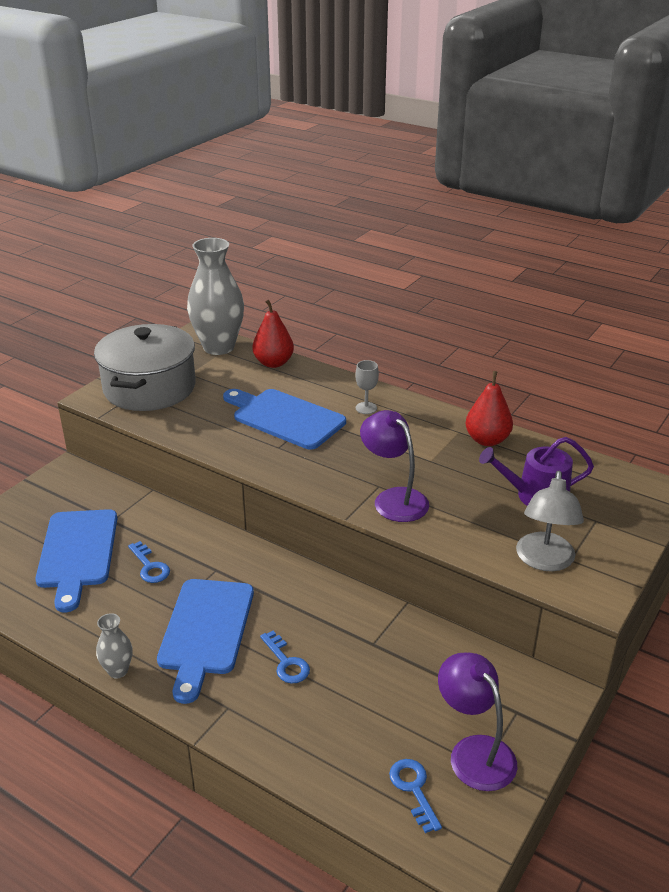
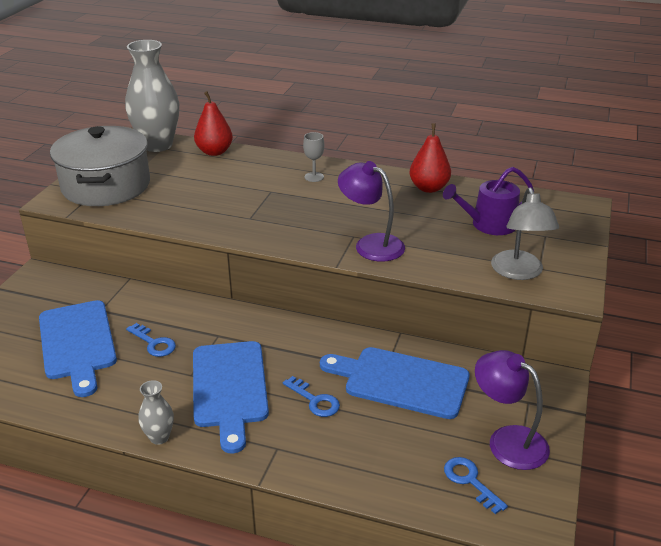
camera: 15 degrees left, 0 degrees up
blue cutting board [223,389,346,450] -> blue cutting board moved to [320,347,470,419]

